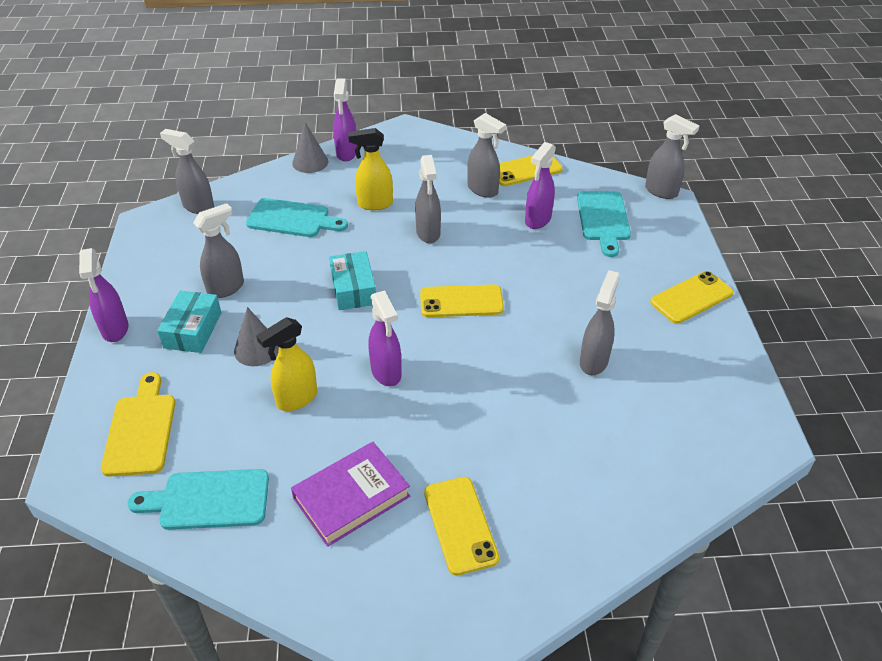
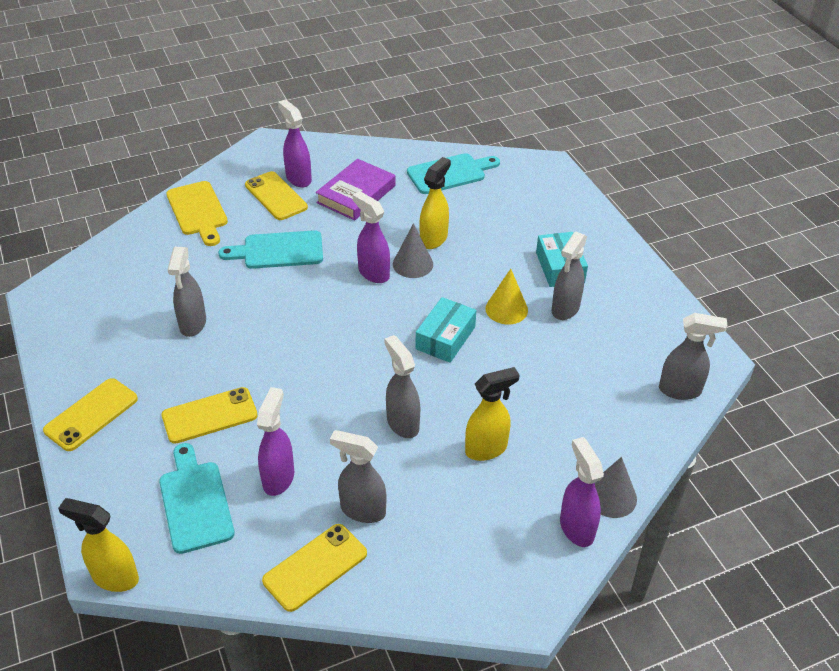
camera: 160 degrees right, 0 degrees up
purple spray bottle [79,248,129,342] -> purple spray bottle moved to [278,99,312,187]
yellow cutting board [101,372,175,477] -> yellow cutting board moved to [166,181,228,246]
grey cone [234,307,279,366] -> grey cone moved to [393,223,433,278]
turquoise cutting board [246,198,348,237] -> turquoise cutting board moved to [218,230,323,269]
turquoise box [329,251,376,310] -> turquoise box turned 60 degrees clockwise [416,297,476,363]
yellow phone [420,284,504,317] -> yellow phone moved to [162,387,258,444]
grey spray bottle [645,114,699,199] -> yellow spray bottle [58,498,139,592]
none -> yellow cone [485,269,528,324]

